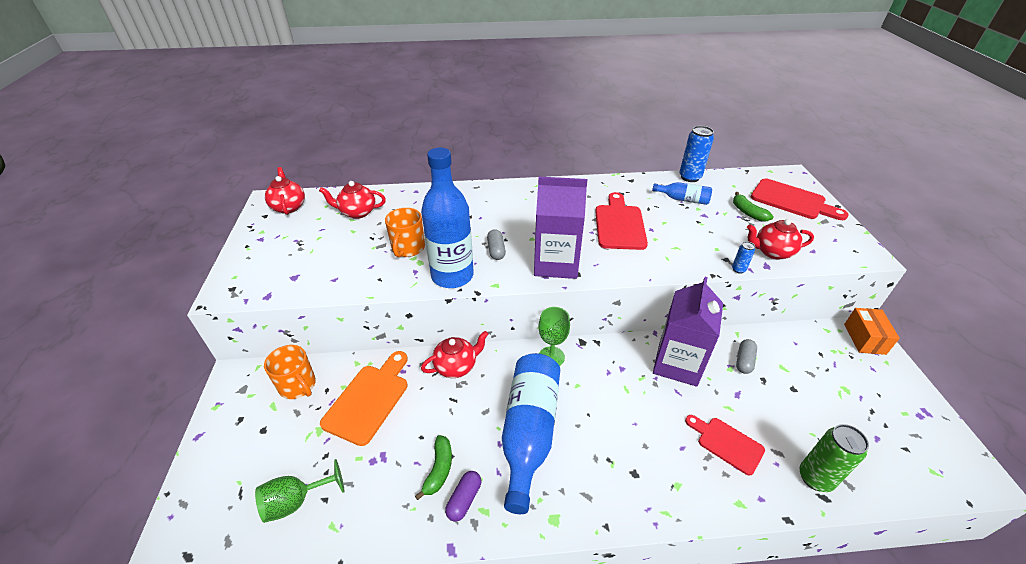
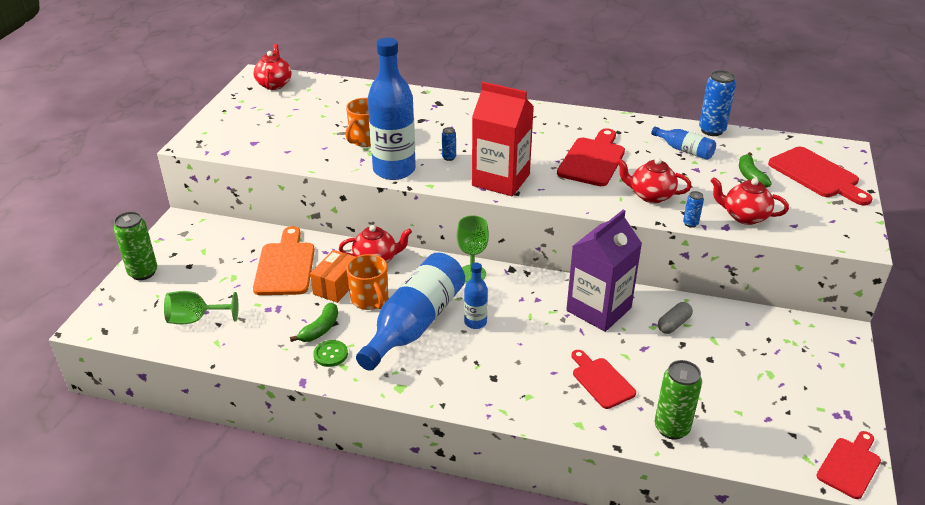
camera: 20 degrees right, 5 degrees down
orange mug [264,345,316,399] -> orange mug moved to [346,254,388,310]
red teapot [319,181,386,219] -> red teapot moved to [616,158,692,203]
orange cutting board [320,351,408,446] -> orange cutting board turned 45 degrees counterclockwise [253,226,315,295]
purple capsule [445,471,481,522] -> green button [313,340,348,367]
grey capsule [487,229,506,260] -> blue can [442,127,456,161]
purple carton [534,177,587,279] -> red carton [472,82,534,196]
orange box [844,308,900,355] -> orange box moved to [310,250,355,303]
none -> green can [114,212,157,280]
none -> blue bottle [464,263,488,329]
none -> red cutting board [816,431,881,499]

